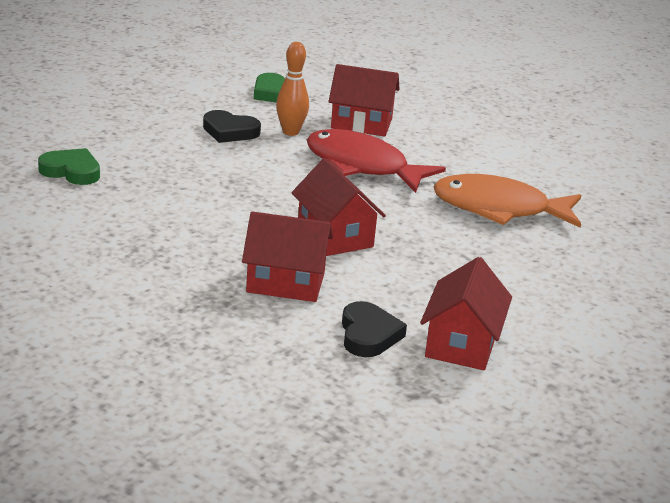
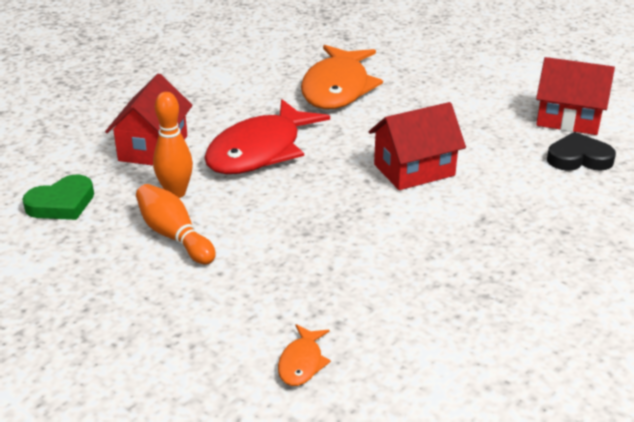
camera: 85 degrees left, 5 degrees up
green heart [38,148,100,185] -> orange fish [278,324,331,386]
black heart [203,110,261,143] -> orange bowling pin [136,184,216,265]
red house [242,212,333,302] -> none

